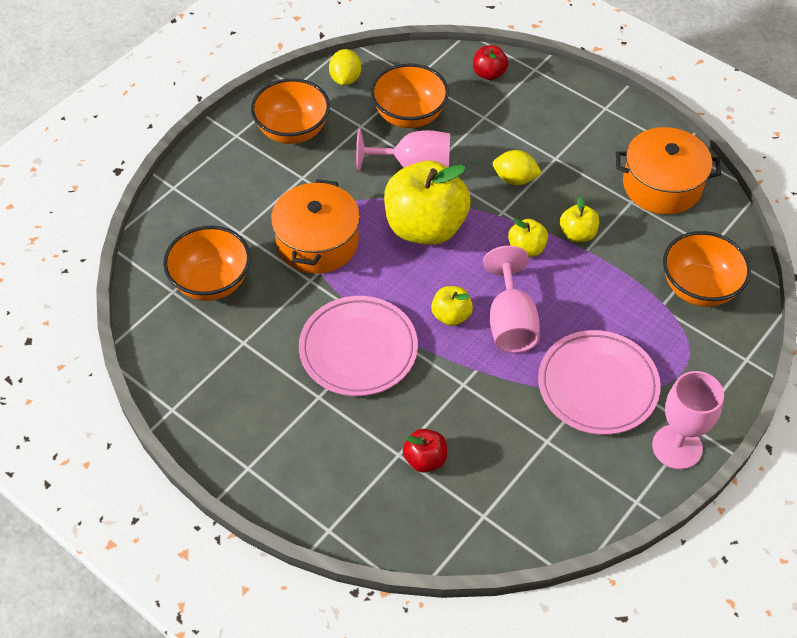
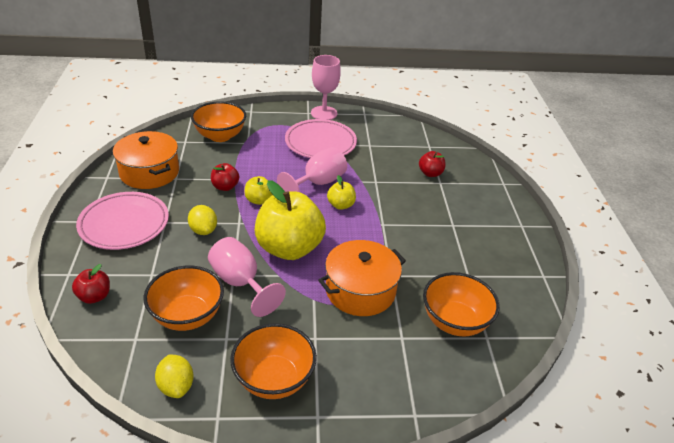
camera: 135 degrees left, 15 degrees down
pink plate [299,296,418,396] -> pink plate moved to [76,192,169,250]
yellow lemon [329,49,361,85] -> yellow lemon turned 75 degrees counterclockwise [155,354,194,398]
yellow apple [560,196,599,242] -> red apple [211,163,239,191]

